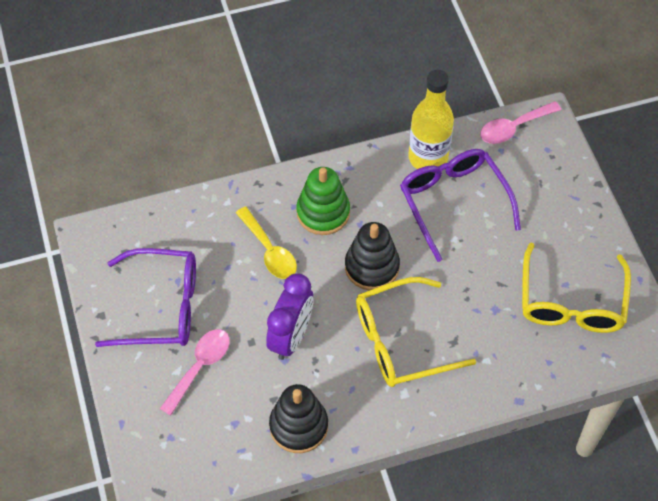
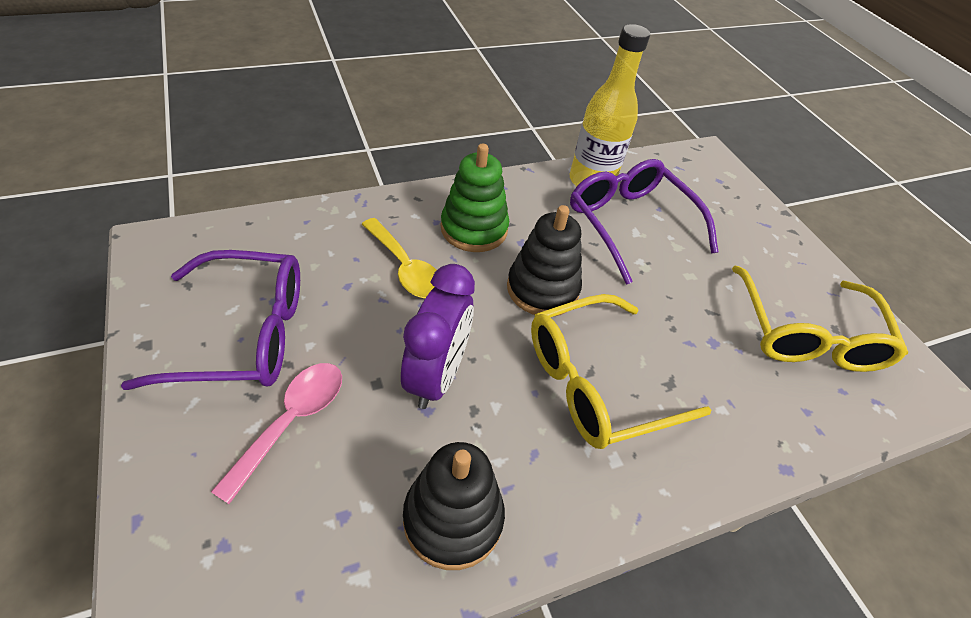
camera: 10 degrees left, 10 degrees down
pink spoon [480,101,561,144] -> none

